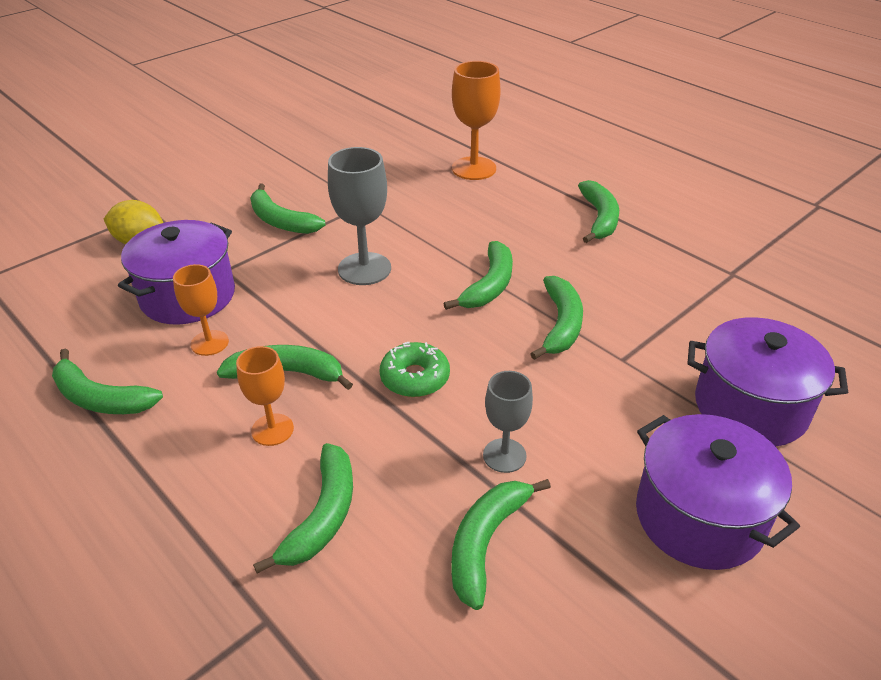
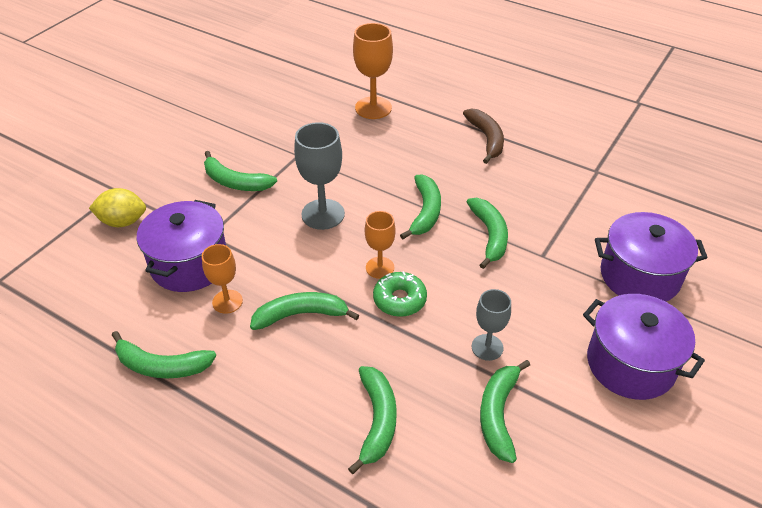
camera: 15 degrees left, 5 degrees up
orange goblet [236,346,294,446] -> orange goblet moved to [365,211,396,279]
green banana [578,180,619,243] -> brown banana [463,108,504,164]

